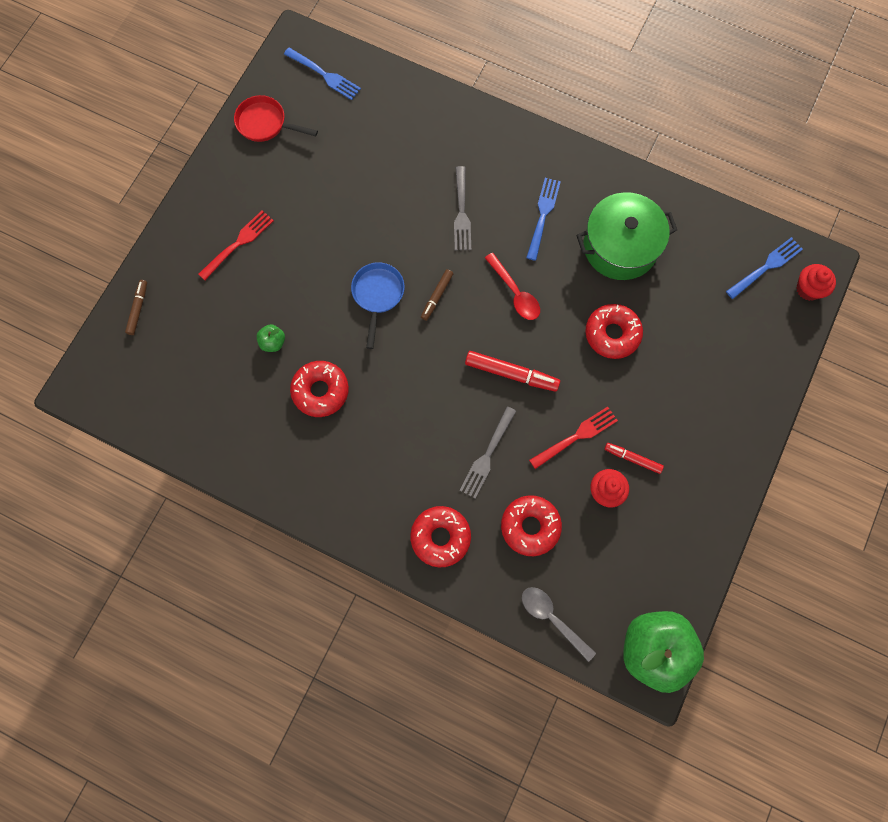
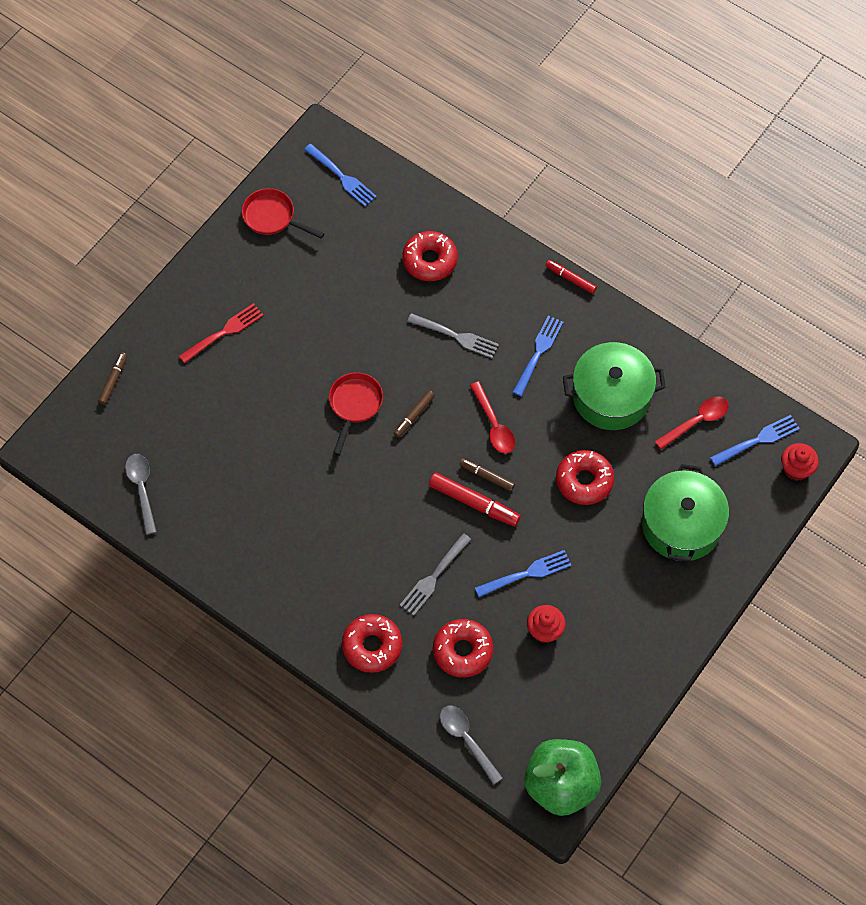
camera: 10 degrees right, 10 degrees down
green apple [256,324,285,352] -> none
red donut [290,361,349,417] -> red donut moved to [402,231,458,281]
blue pan [351,262,405,349] -> red pan [329,372,383,455]
grey fork [454,166,471,250] -> grey fork turned 75 degrees counterclockwise [407,313,499,358]
red fork [529,407,618,469] -> blue fork [475,550,572,597]
red marker [605,443,664,474] -> red marker moved to [546,260,597,294]
none -> grey spoon [125,454,157,535]
none -> brown marker [460,458,515,491]
none -> green pot [642,464,729,562]
none -> red spoon [655,397,729,449]

